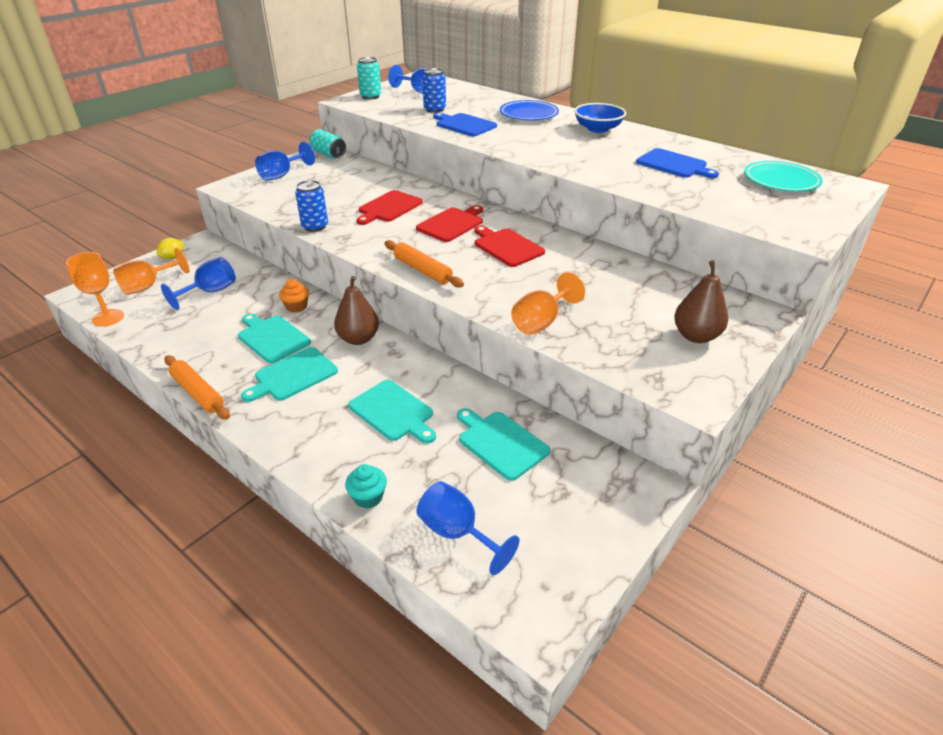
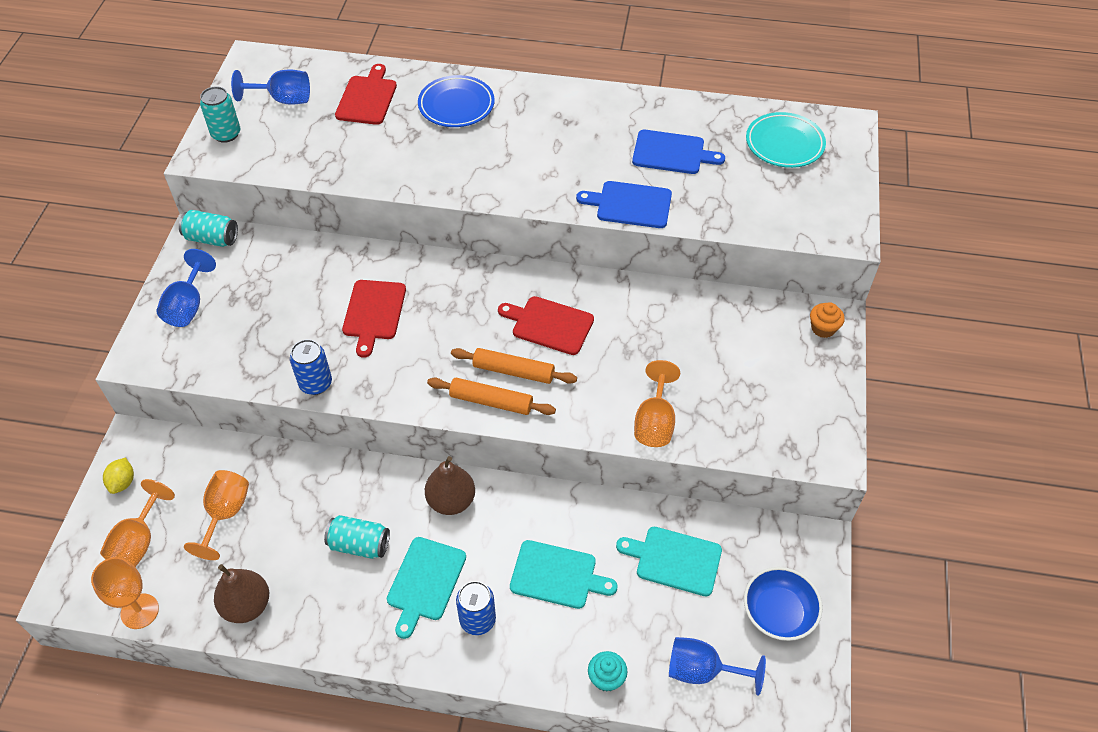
camera: 30 degrees left, 15 degrees up
blue goblet [161,257,236,310] -> orange goblet [184,470,249,560]
orange rolling pin [164,355,230,419] -> orange rolling pin moved to [451,348,577,384]
turquoise cutting board [238,314,311,363] -> turquoise can [324,515,390,559]
orange cupcake [279,279,309,313] -> orange cupcake moved to [810,302,845,338]
red cutting board [416,205,483,242] -> red cutting board moved to [335,64,397,125]
blue can [422,68,446,113] -> blue can moved to [456,581,496,635]
blue cutting board [433,113,497,136] -> blue cutting board moved to [576,181,672,228]
blue bowl [574,103,626,133] -> blue bowl moved to [744,567,823,641]
brown pear [674,260,728,343] -> brown pear moved to [214,564,269,623]

